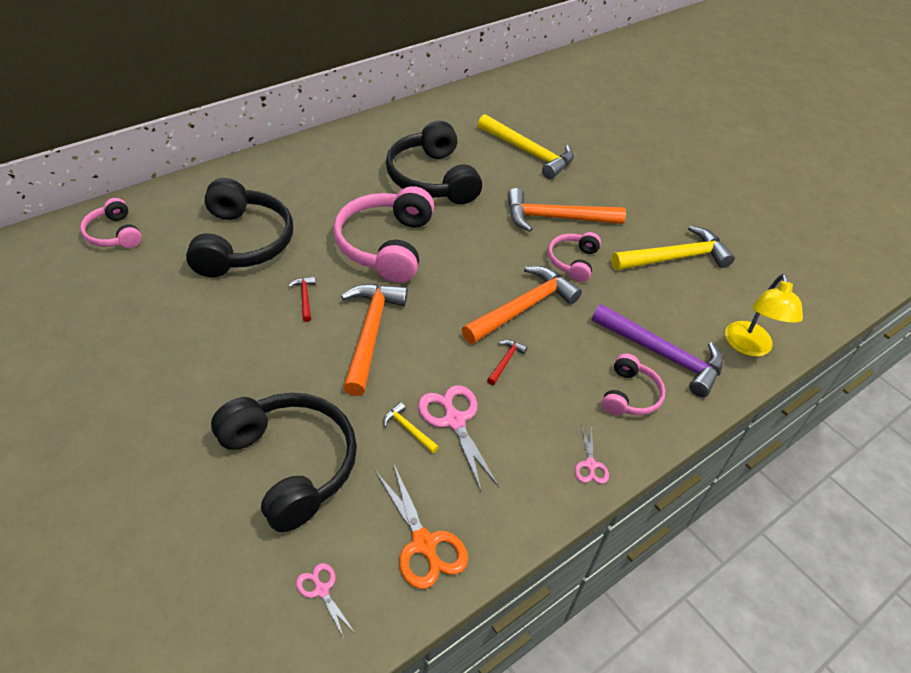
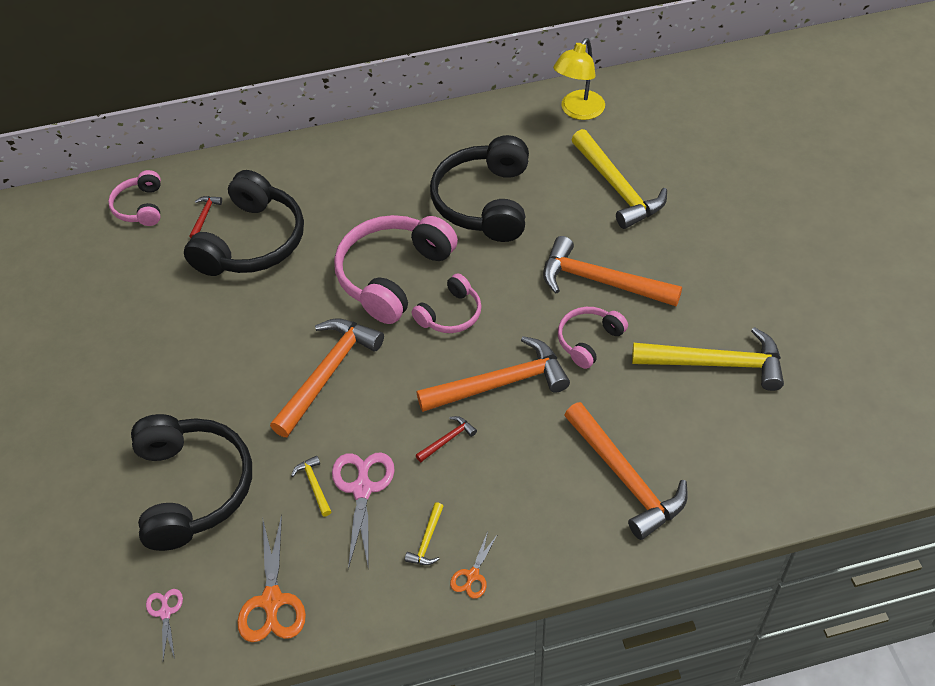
camera: 30 degrees right, 5 degrees up
red hammer [288,277,315,322] -> red hammer moved to [189,196,222,238]
pink scissors [575,425,609,484] -> orange scissors [450,532,498,599]
purple hammer [592,304,723,397] -> orange hammer [564,402,688,540]
pink headphones [602,353,665,415] -> pink headphones moved to [412,274,482,333]
yellow lamp [725,274,803,357] -> yellow lamp moved to [553,38,605,120]
none -> yellow hammer [405,502,444,565]

